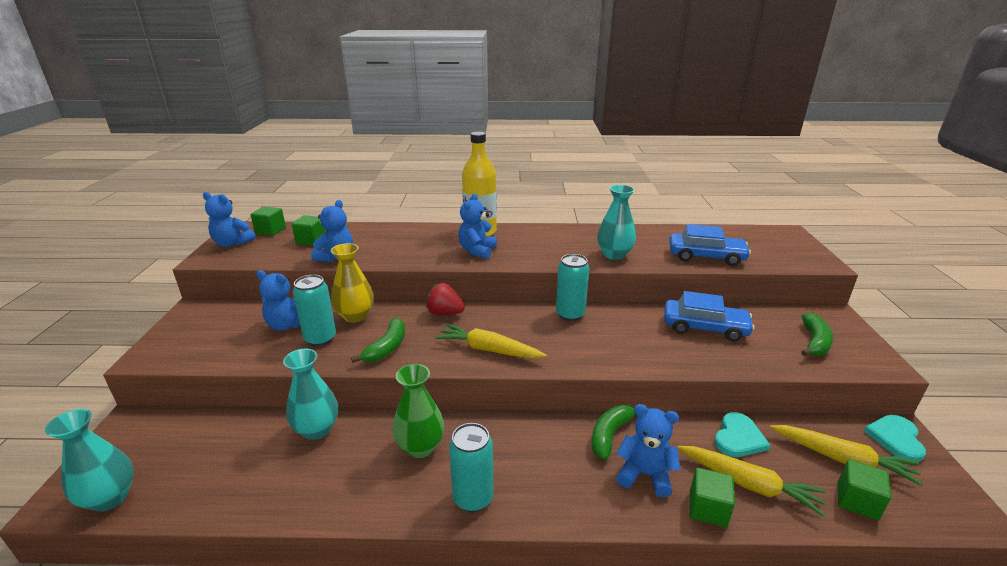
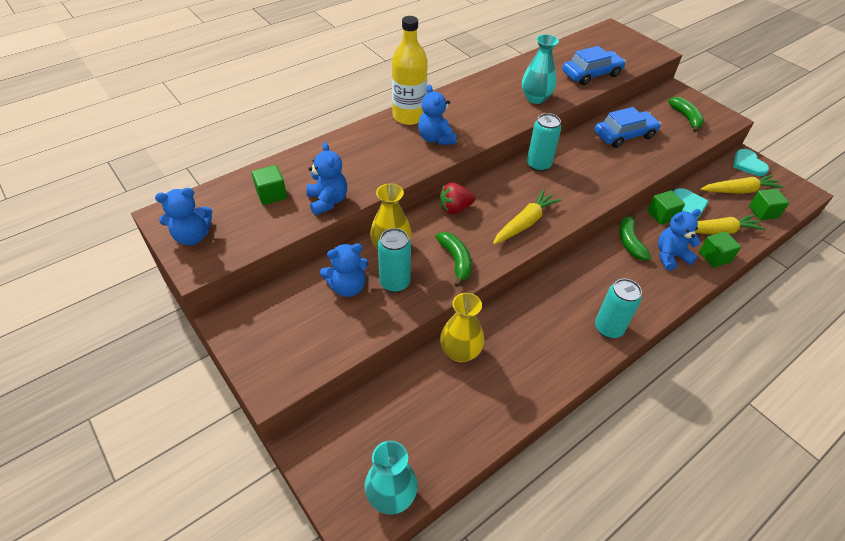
camera: 40 degrees left, 20 degrees up
green cube [251,206,286,236] -> green cube moved to [648,191,685,225]
turquoise vase [283,349,338,440] -> yellow vase [440,293,484,362]
green vase [392,364,444,458] -> none
yellow carrot [435,324,547,358] -> yellow carrot turned 150 degrees clockwise [493,189,562,245]

